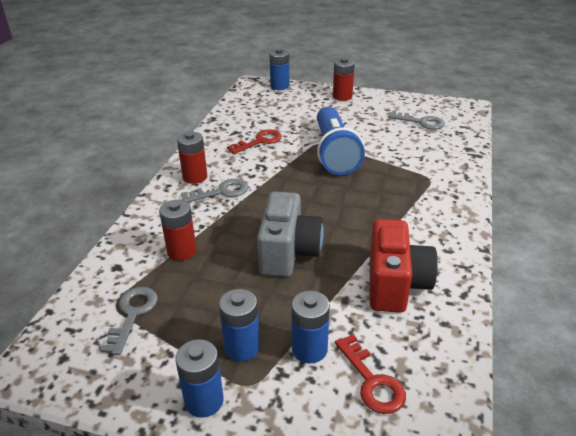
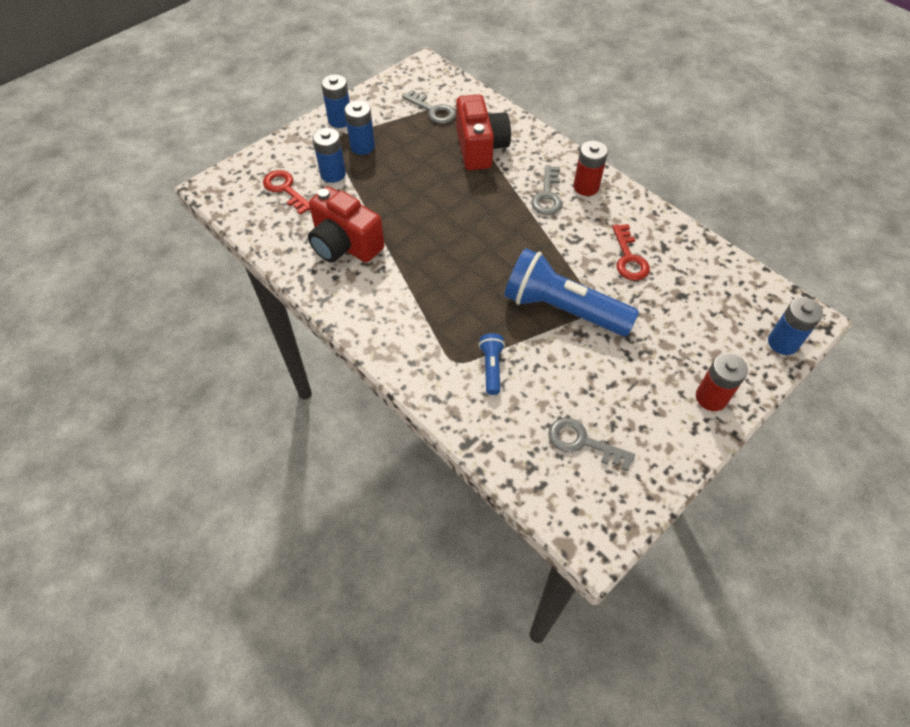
camera: 120 degrees right, 20 degrees up
red battery [159,200,197,261] -> red camera [456,94,511,170]
grey camera [257,191,324,277] -> none
red key [335,334,406,414] -> red key turned 45 degrees clockwise [263,170,310,215]
grey key [388,111,445,129] -> grey key turned 60 degrees clockwise [548,418,635,472]
none -> blue flashlight [479,333,505,395]

